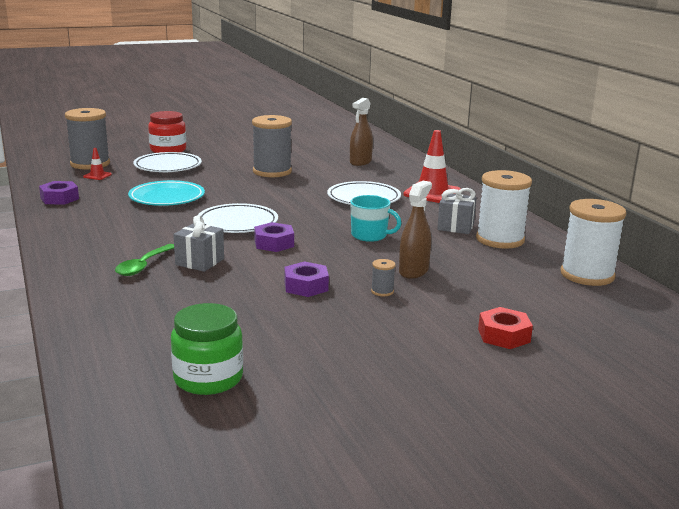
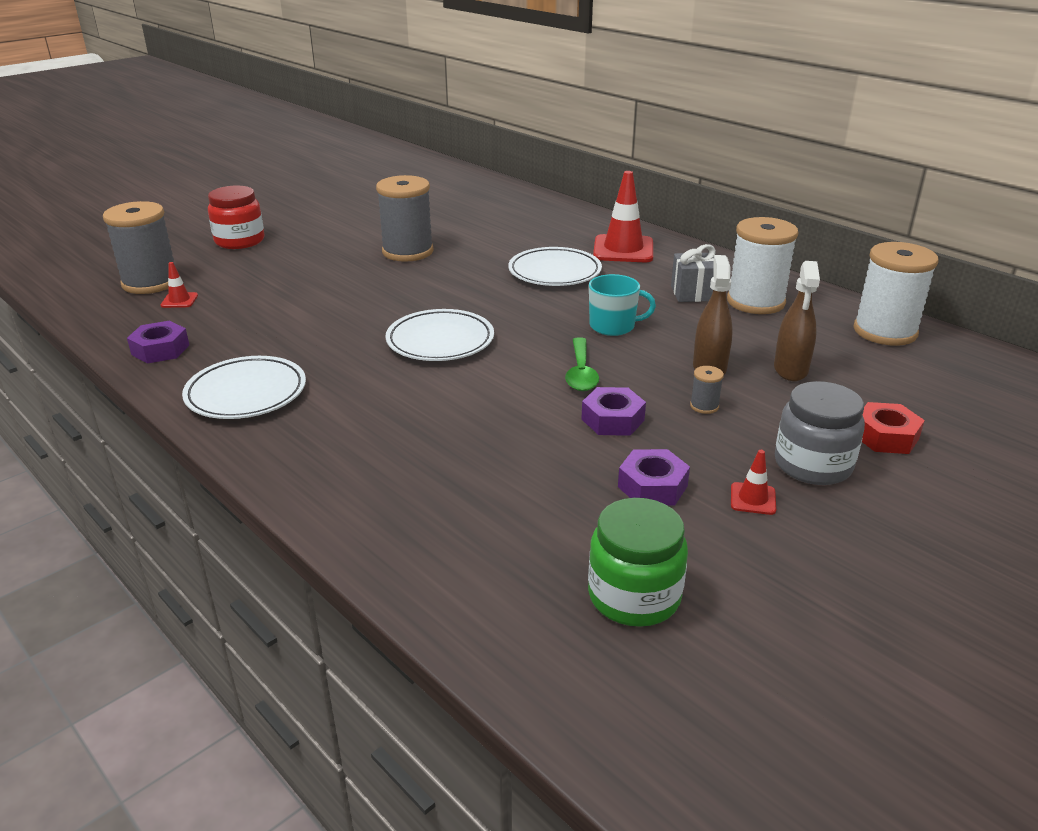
camera: 20 degrees left, 10 degrees up
green spoon [115,244,174,276] -> green spoon moved to [565,337,599,391]
turquoise plate [128,180,205,206] -> none
white plate [133,152,202,172] -> white plate moved to [182,356,306,419]
grey gift [173,215,224,272] -> none
purple nut [254,222,294,252] -> purple nut moved to [618,449,690,506]
brown spray bottle [350,98,373,166] -> brown spray bottle moved to [774,261,820,381]
none -> red traffic cone [731,450,776,515]
none -> grey jar [775,381,865,485]

